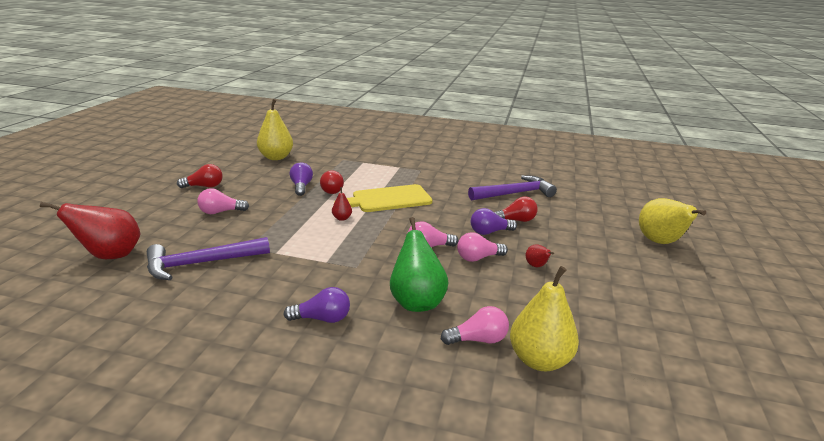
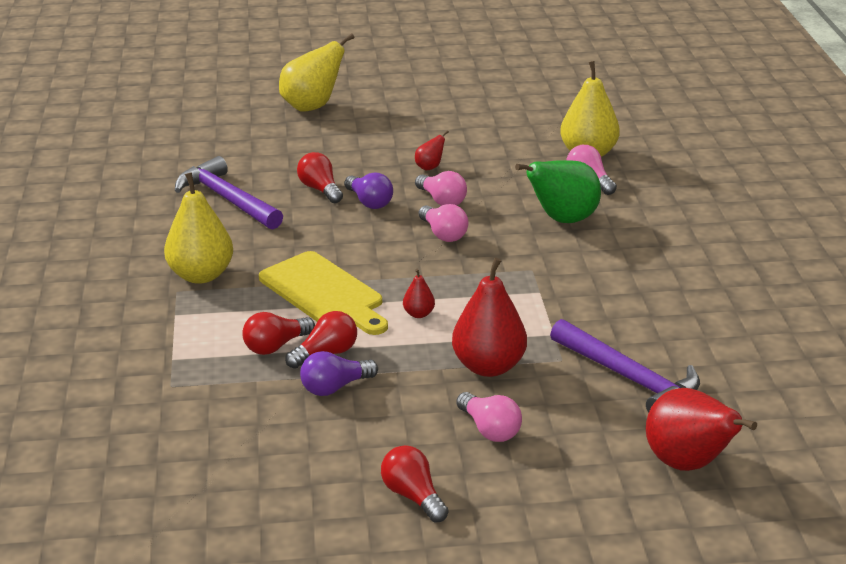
camera: 110 degrees left, 5 degrees up
yellow pear [257,99,293,160] -> yellow pear moved to [164,172,233,284]
purple light bulb [283,287,350,323] -> none
none -> red light bulb [242,312,315,355]
none -> red pear [452,257,527,377]

